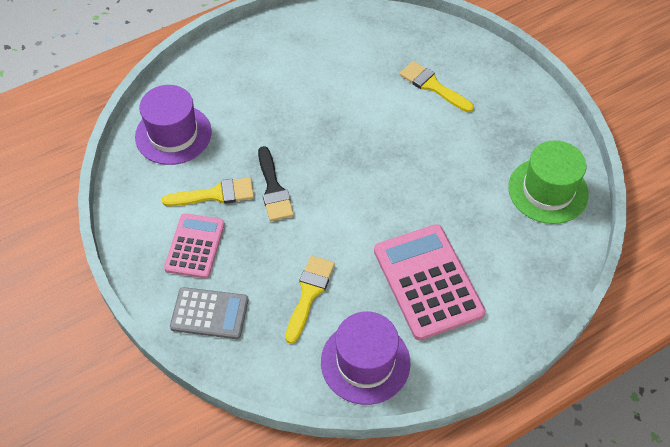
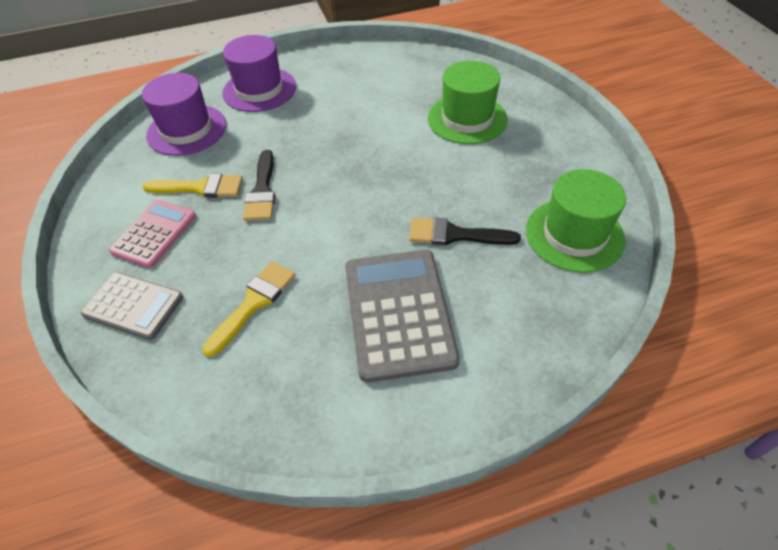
camera: 15 degrees right, 5 degrees down
purple hat [321,311,410,405] -> purple hat moved to [222,35,296,112]
pink calculator [374,224,486,340] -> grey calculator [345,250,460,383]
yellow brush [400,61,474,112] -> green hat [428,61,508,144]
none -> black brush [409,218,521,245]

